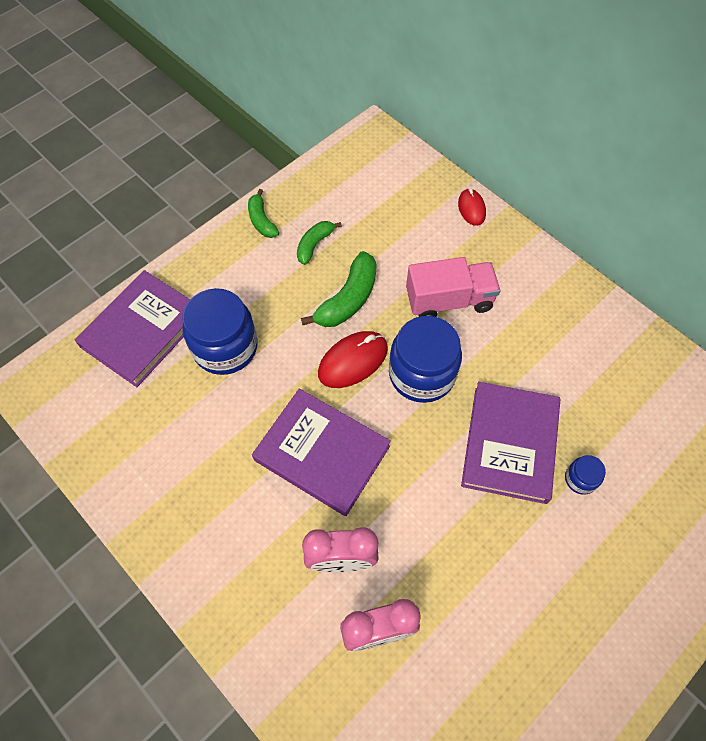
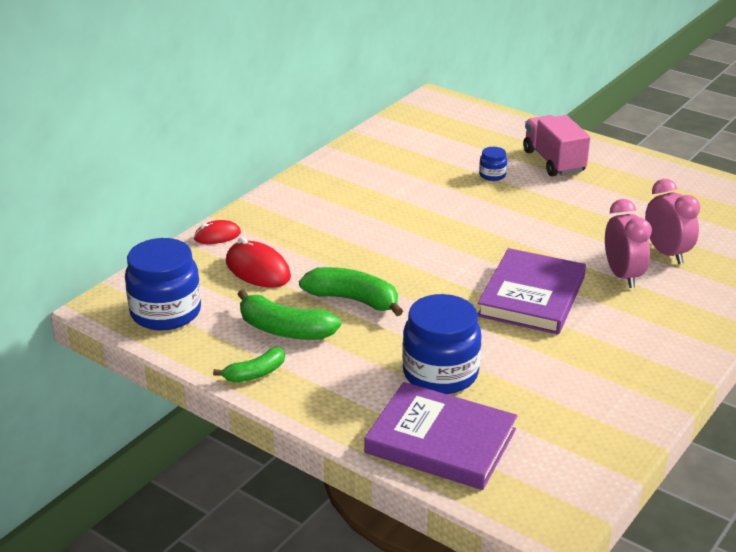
camera: 100 degrees left, 30 degrees down
green banana [297,221,342,265] -> green banana [237,289,341,340], size x1.62
red mouse [318,331,388,388] -> red mouse moved to [226,237,291,288]
blue jar [389,316,462,403] -> blue jar moved to [125,238,201,330]
pink truck [406,257,500,317] -> pink truck moved to [523,115,591,176]
purple book [461,382,560,504] -> none

